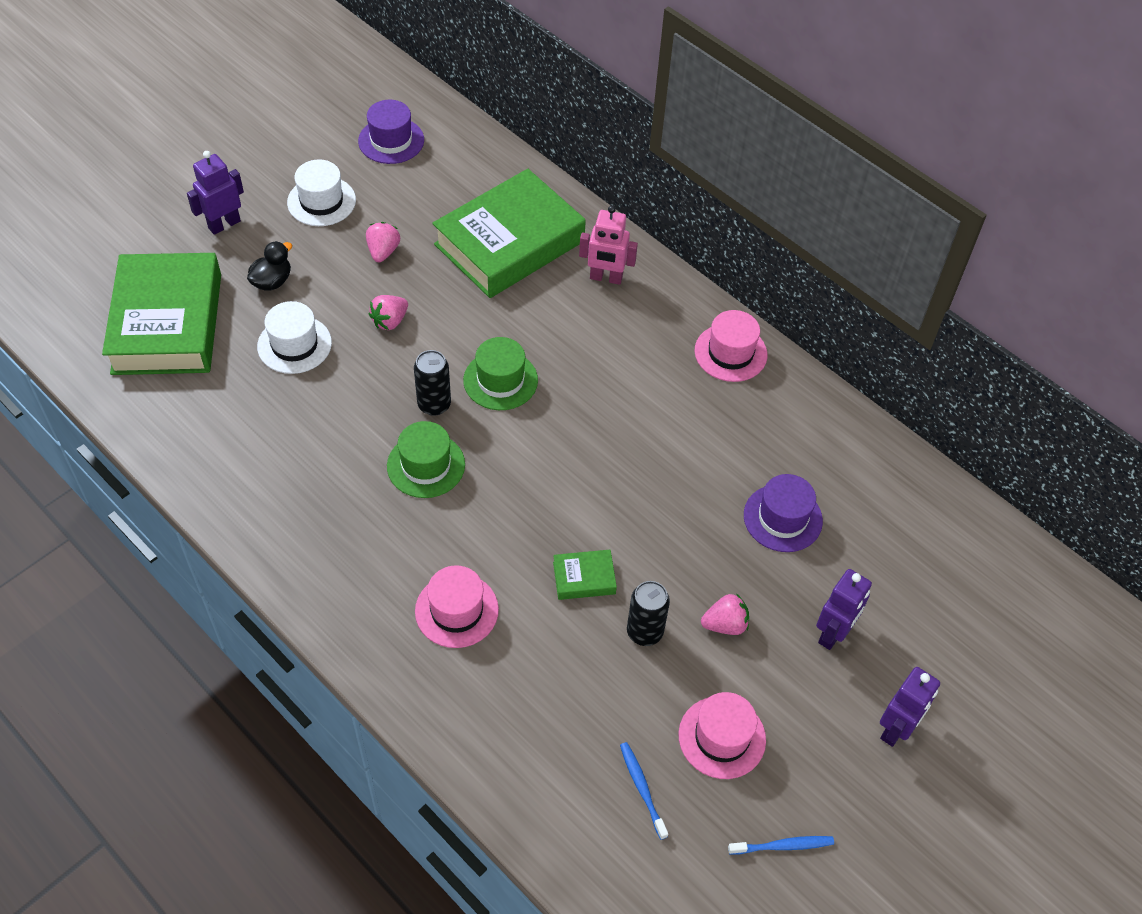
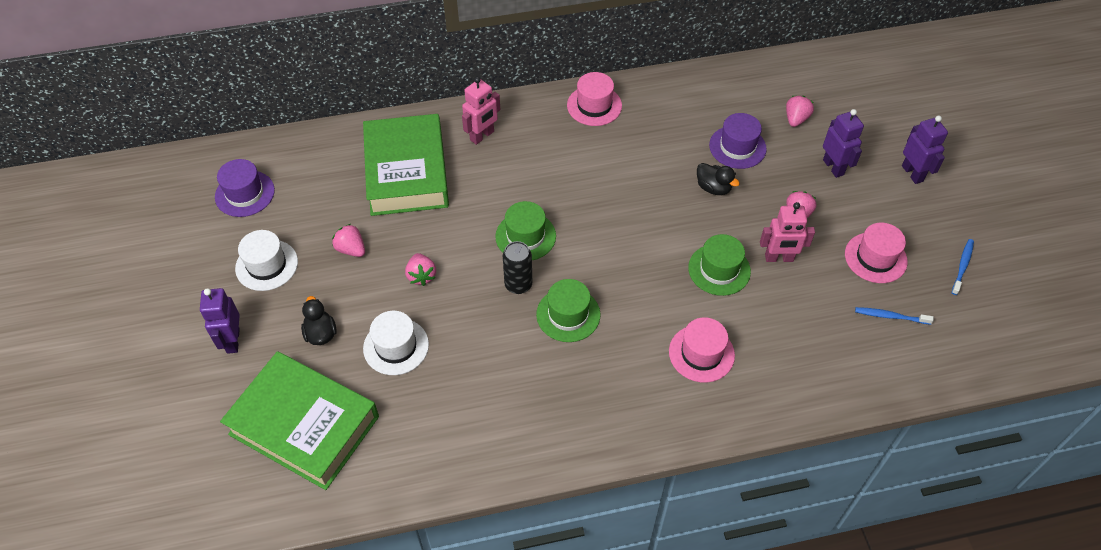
camera: 55 degrees left, 0 degrees up
green book [553,550,617,600] -> green hat [688,234,751,296]
black can [627,581,670,646] -> pink robot [760,202,815,262]
none -> black duck [697,163,740,195]
none -> pink strawberry [786,96,814,127]

